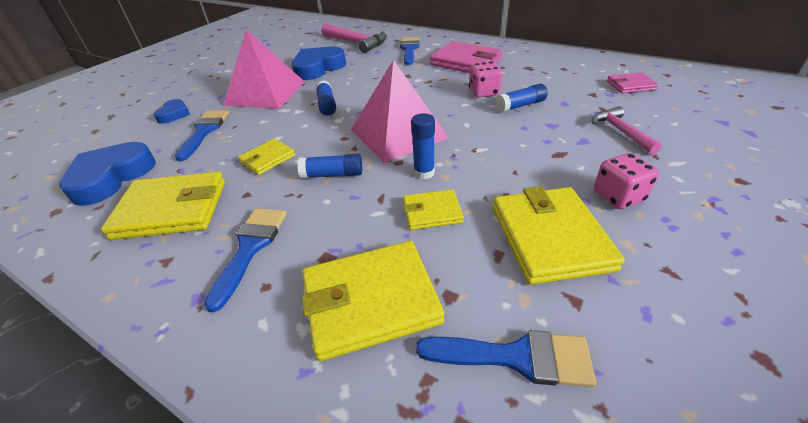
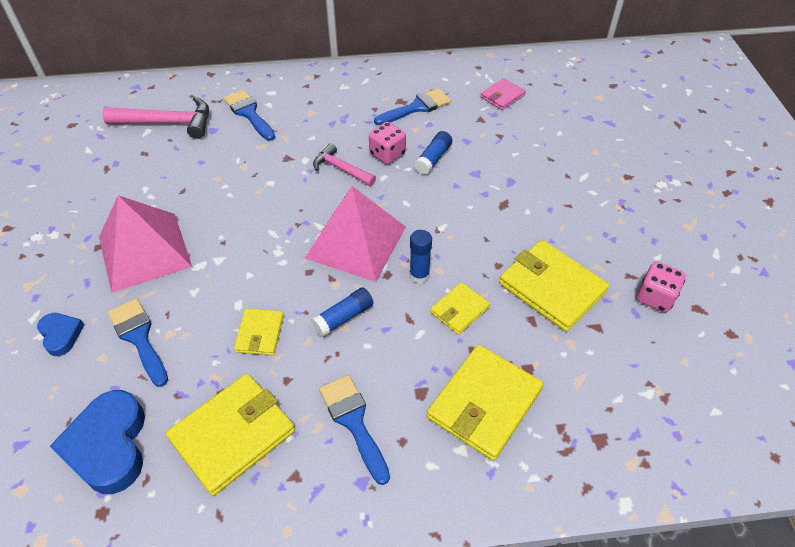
camera: 40 degrees left, 10 degrees up
blue heart [292,47,346,80] -> none
blue glue stick [316,81,336,115] -> none
blue brush [416,330,597,387] -> blue brush moved to [374,88,451,125]
pink wallet [430,41,503,73] -> none
pink hammer [592,106,662,154] -> pink hammer moved to [313,143,376,186]
pink dice [594,153,659,209] -> pink dice moved to [637,262,685,312]

